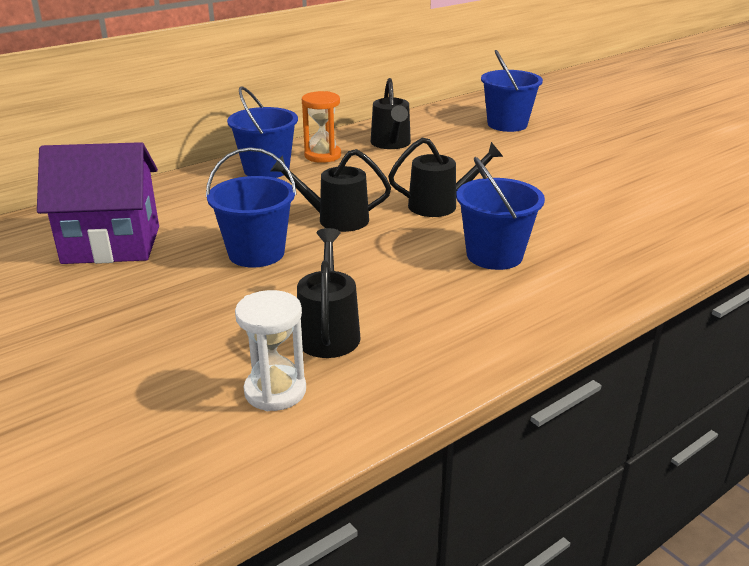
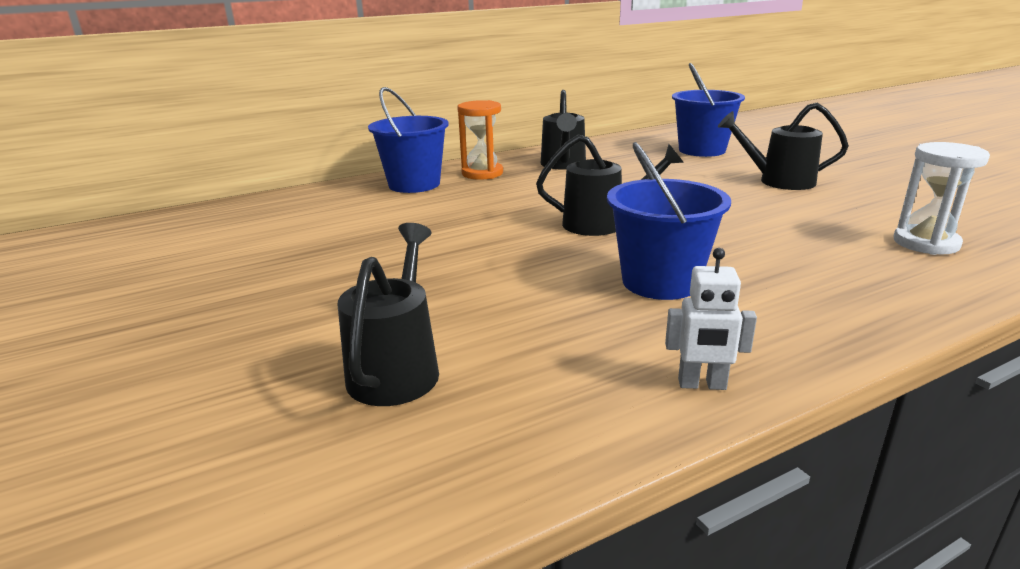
camera: 10 degrees right, 5 degrees down
purple house [37,142,159,264] -> none
blue bucket [206,147,297,268] -> none
white hourglass [235,290,306,411] -> white hourglass moved to [893,142,990,255]
black watering can [271,149,391,232] -> black watering can moved to [718,103,849,190]
none -> white robot [665,248,757,390]

